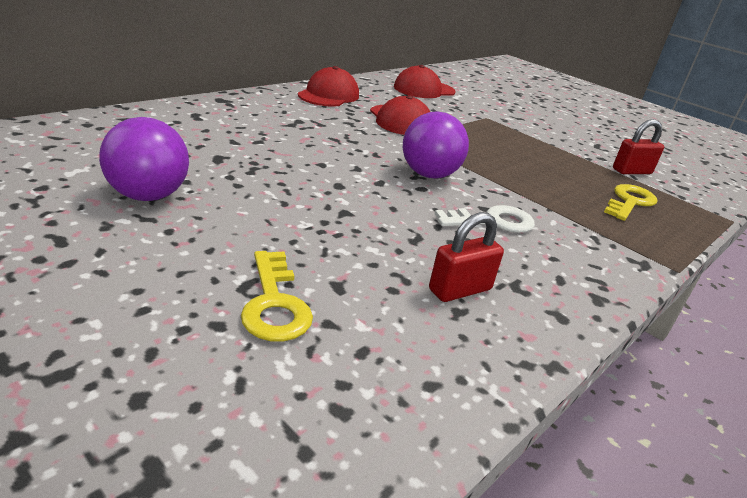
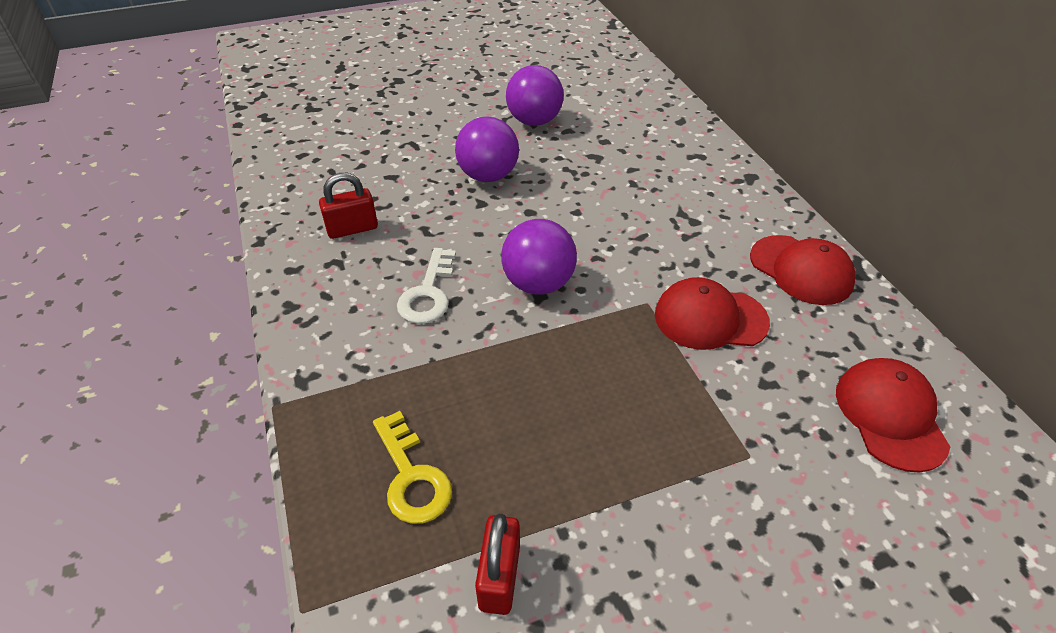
camera: 120 degrees right, 15 degrees up
yellow key [241,251,313,342] -> none
red padlock [429,212,504,302] -> red padlock turned 75 degrees clockwise [319,173,378,239]
none -> purple ball [455,116,519,182]

